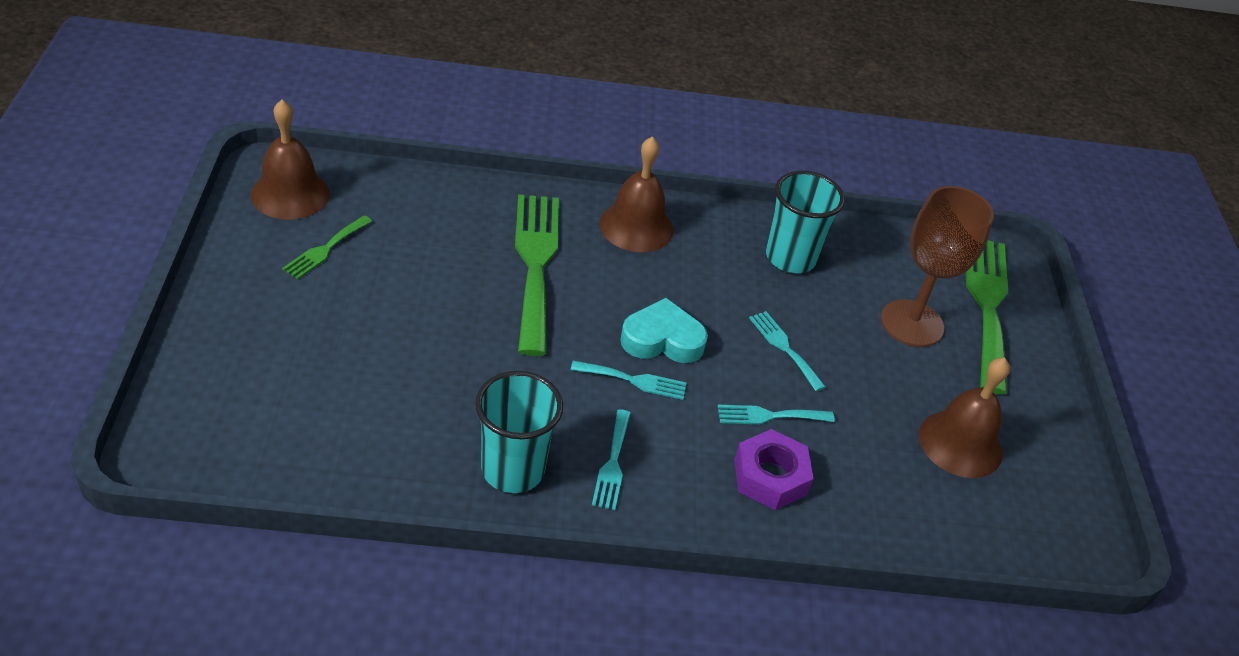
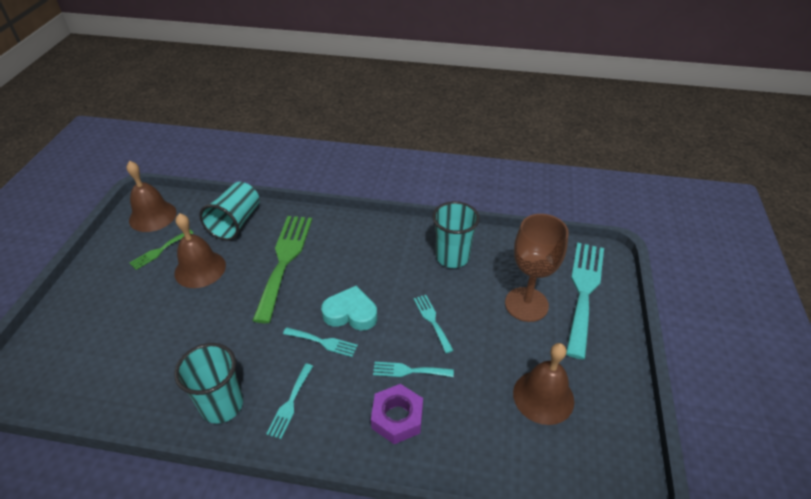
camera: 15 degrees right, 0 degrees up
brown bell [599,136,673,252] -> brown bell moved to [174,213,226,288]
green fork [966,240,1008,394] -> turquoise fork [566,242,604,359]
none -> turquoise cup [199,182,260,241]

